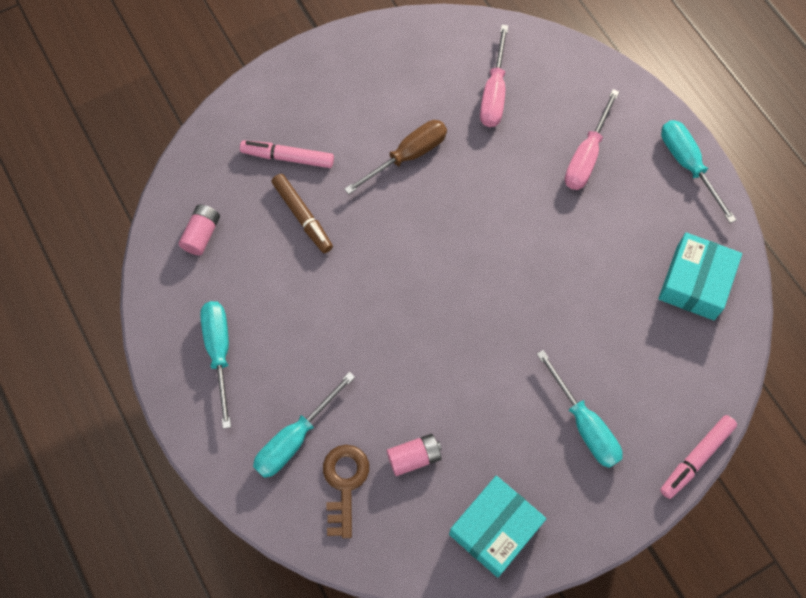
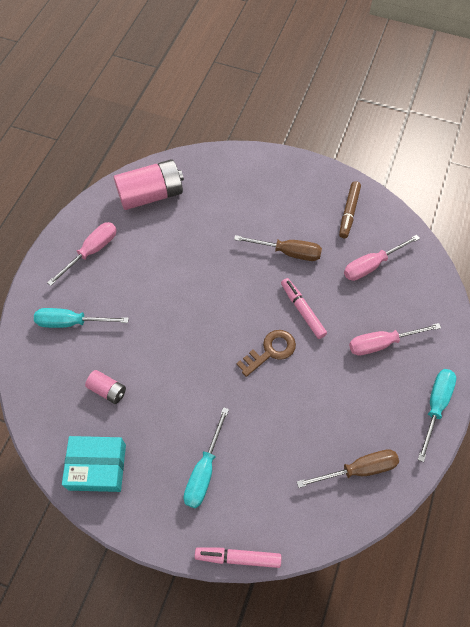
camera: 50 degrees right, 5 degrees down
pink battery [179,204,220,255] -> pink battery [114,159,184,210], size x2.02
turquoise screwdriver [200,301,231,429] -> pink screwdriver [47,222,117,286]
pink marker [240,140,334,168] -> pink marker moved to [281,278,327,339]
brown marker [272,174,333,253] -> brown marker moved to [339,181,361,238]
brown key [323,445,369,538] -> brown key moved to [236,330,296,377]
turquoise box [658,232,742,320] -> brown screwdriver [297,449,399,488]

